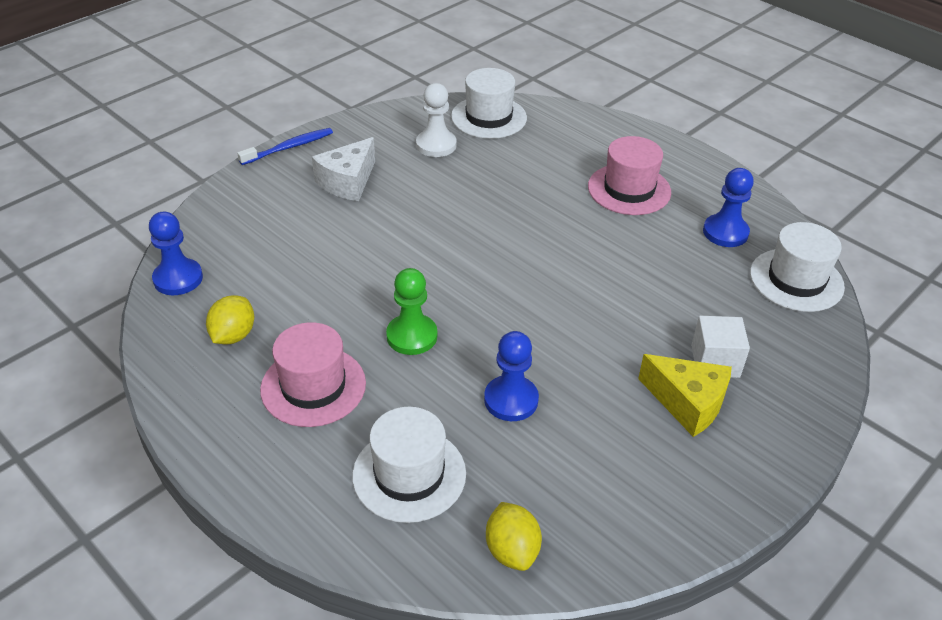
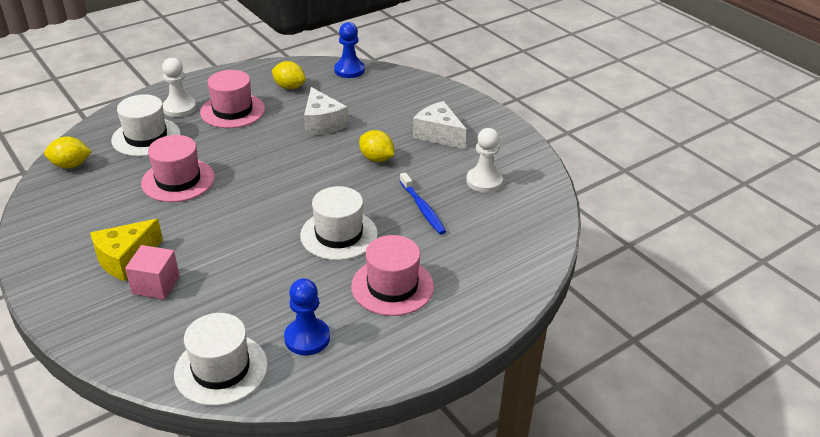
camera: 100 degrees right, 5 degrees down
blue toothbrush [237,128,333,165] -> blue toothbrush moved to [400,172,446,235]
green pawn [386,268,437,355] -> none
white hat [451,68,527,139] -> white hat moved to [300,186,378,260]
blue pawn [484,331,539,421] -> pink hat [141,135,215,202]
white cube [691,316,750,378] -> pink cube [125,245,179,299]
none -> white pawn [162,58,196,117]
none -> white cheese [304,87,348,135]
none -> yellow lemon [359,130,394,162]

